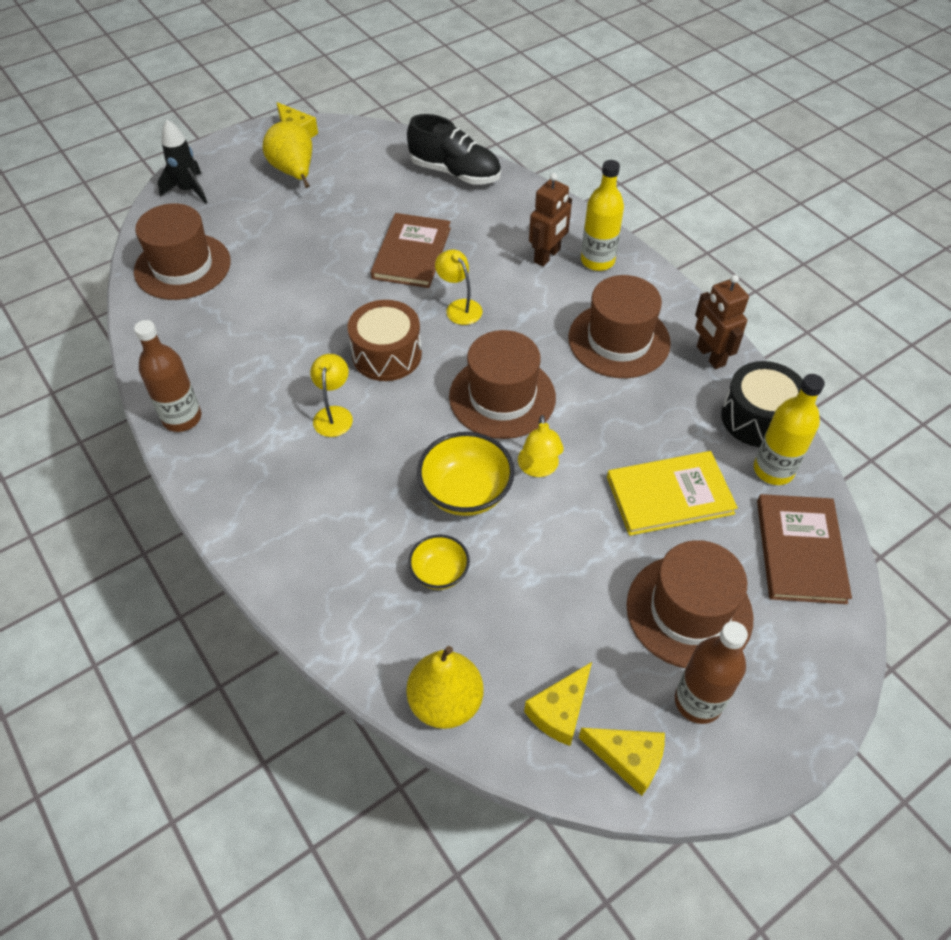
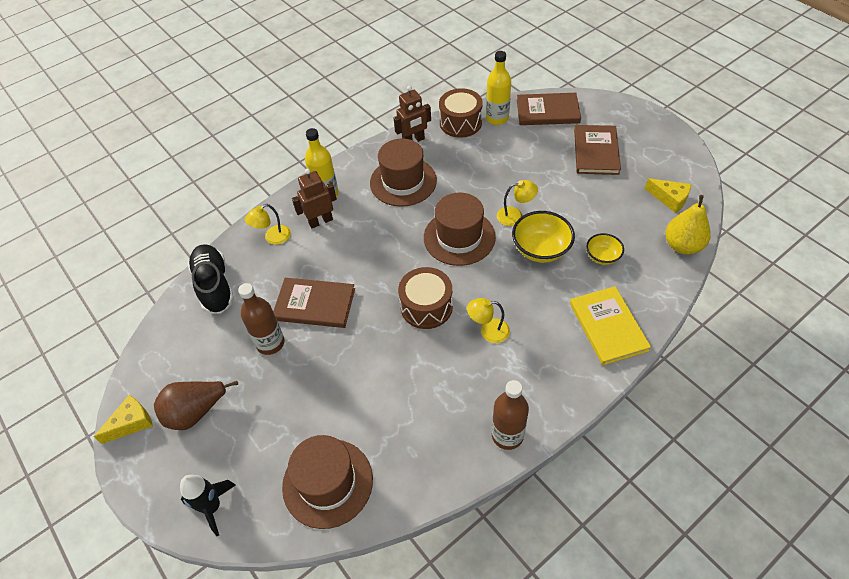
camera: 90 degrees left, 0 degrees up
yellow pear [263,121,312,188] -> brown pear [154,381,238,430]
black shoe [407,114,501,185] -> black shoe turned 45 degrees counterclockwise [188,244,234,313]
yellow lamp [435,249,482,325] -> yellow lamp moved to [245,204,291,245]
brown robot [529,173,572,266] -> brown robot turned 60 degrees counterclockwise [292,169,337,228]
yellow cheese [579,728,665,796] -> none
yellow book [607,451,738,536] -> yellow book moved to [570,286,651,365]
brown hat [626,540,754,668] -> brown book [574,125,621,175]
brown bottle [675,621,748,724] -> brown bottle moved to [238,283,284,355]
black drum [721,361,803,447] -> brown drum [439,88,483,138]

